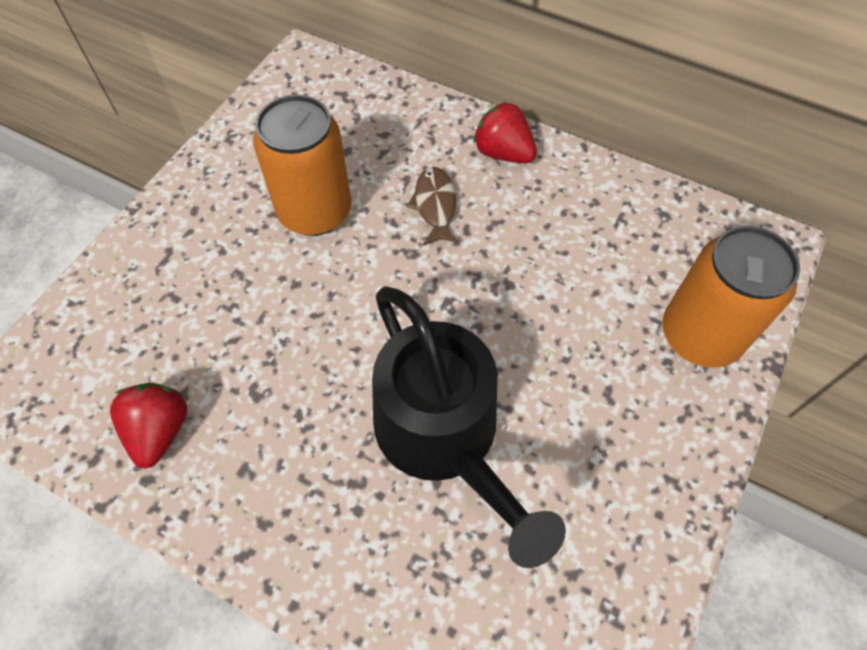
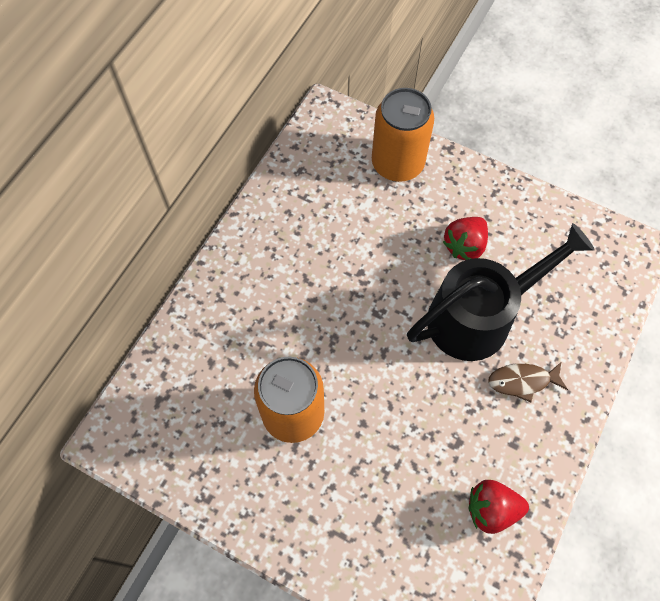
camera: 90 degrees left, 5 degrees up
brown fish [407,167,460,246] -> brown fish moved to [488,362,568,402]
red strawberry [473,102,537,163] -> red strawberry moved to [443,217,488,260]

